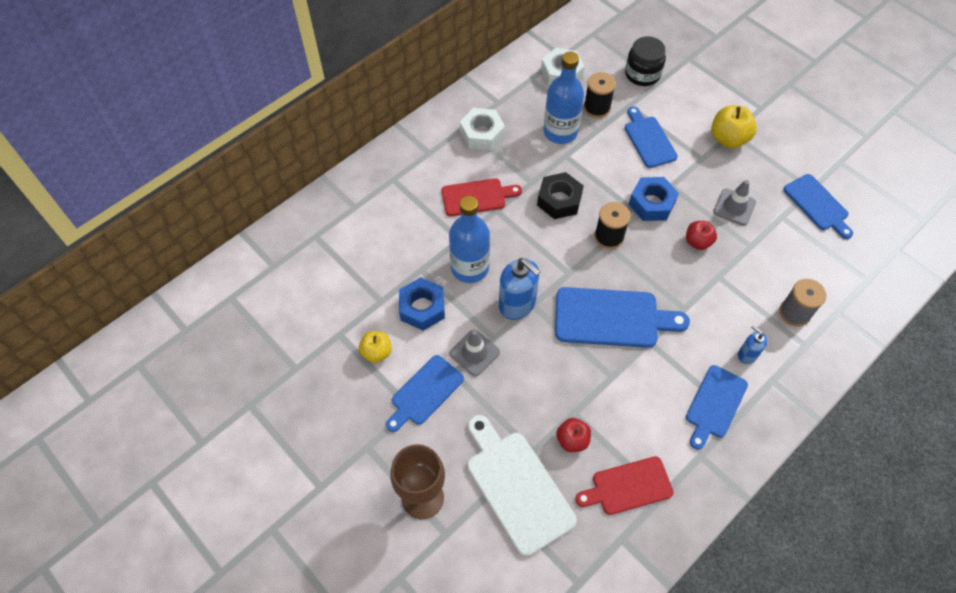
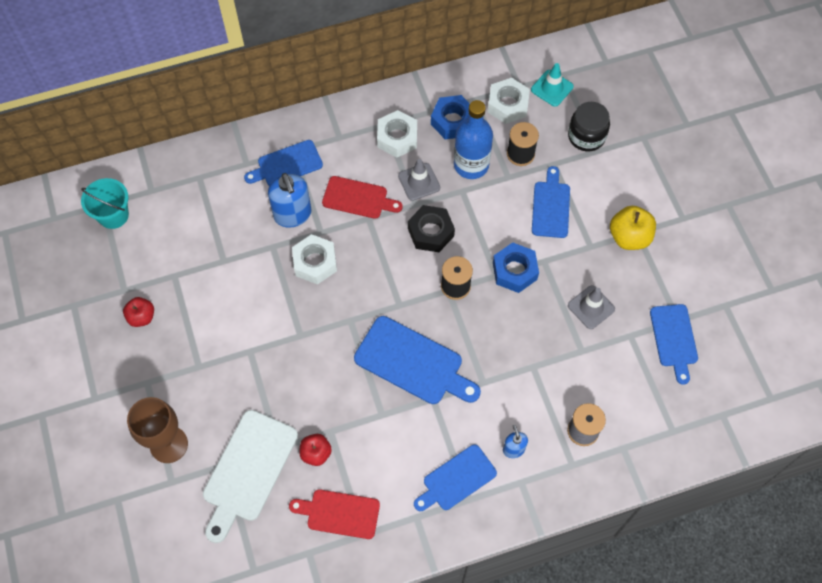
camera: 25 degrees right, 5 degrees up
yellow apple [359,331,392,363] -> none
blue cutting board [386,355,464,432] -> blue cutting board moved to [244,140,323,186]
blue nut [399,277,445,331] -> blue nut moved to [431,95,470,139]
blue bottle [449,196,490,283] -> white nut [292,234,337,285]
grey traffic cone [449,330,500,376] -> grey traffic cone moved to [398,159,440,201]
white cutting board [467,415,577,557] -> white cutting board turned 150 degrees counterclockwise [203,410,298,543]
blue soap dispenser [499,258,541,320] -> blue soap dispenser moved to [268,173,311,228]
red apple [686,221,717,250] -> red apple moved to [123,297,154,327]
none -> turquoise bucket [81,178,129,229]
none -> turquoise traffic cone [531,63,574,107]

